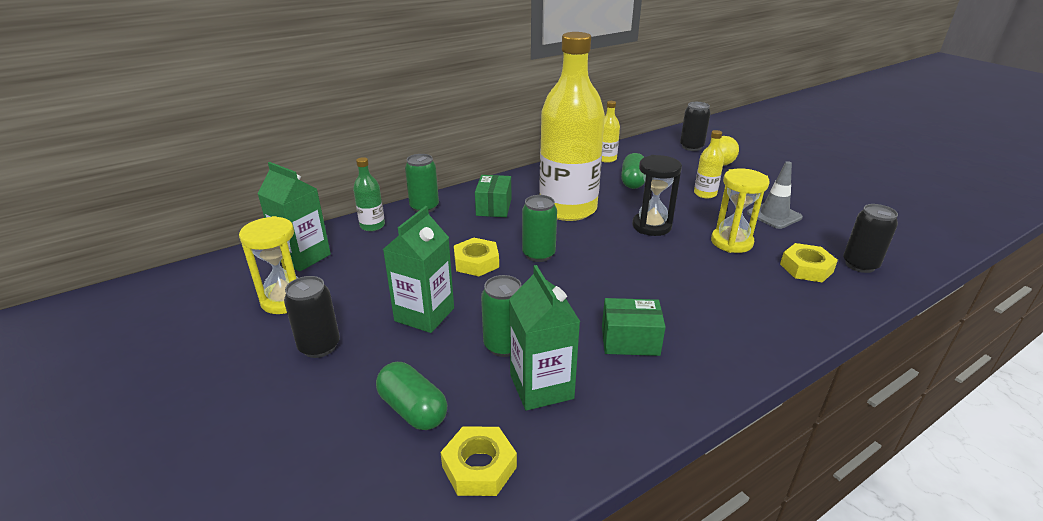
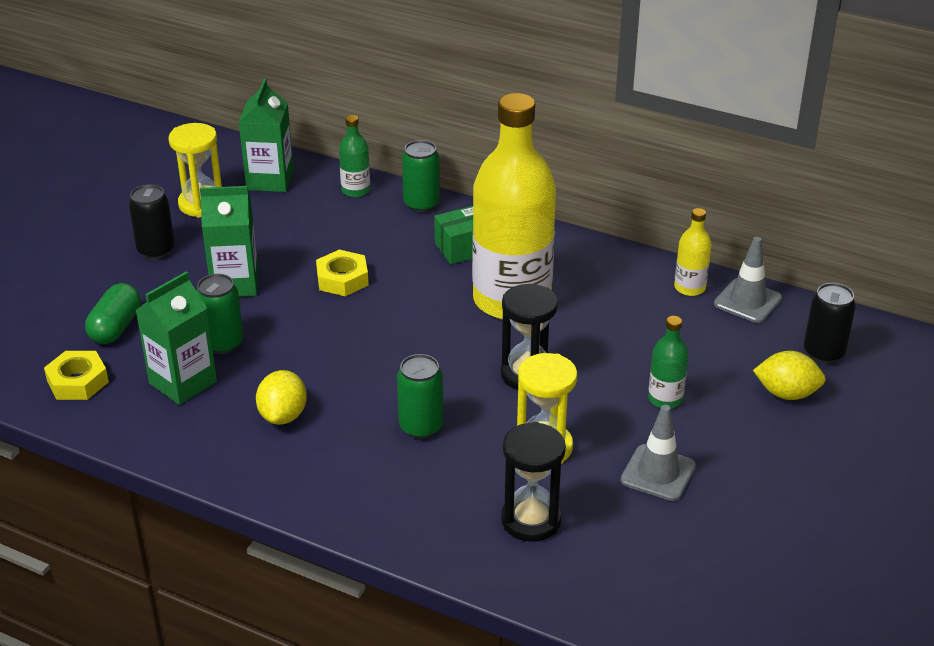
camera: 60 degrees right, 5 degrees up
green can [522,195,557,262] -> green can moved to [397,354,443,439]
green box [602,298,666,356] -> yellow lemon [256,370,307,425]
green capsule [621,153,645,189] -> none
yellow bottle [694,130,724,198] -> green bottle [648,316,689,409]
yellow nut [780,243,838,283] -> black hourglass [501,422,566,542]
black can [843,204,898,273] -> none
none -> grey traffic cone [714,237,782,323]

